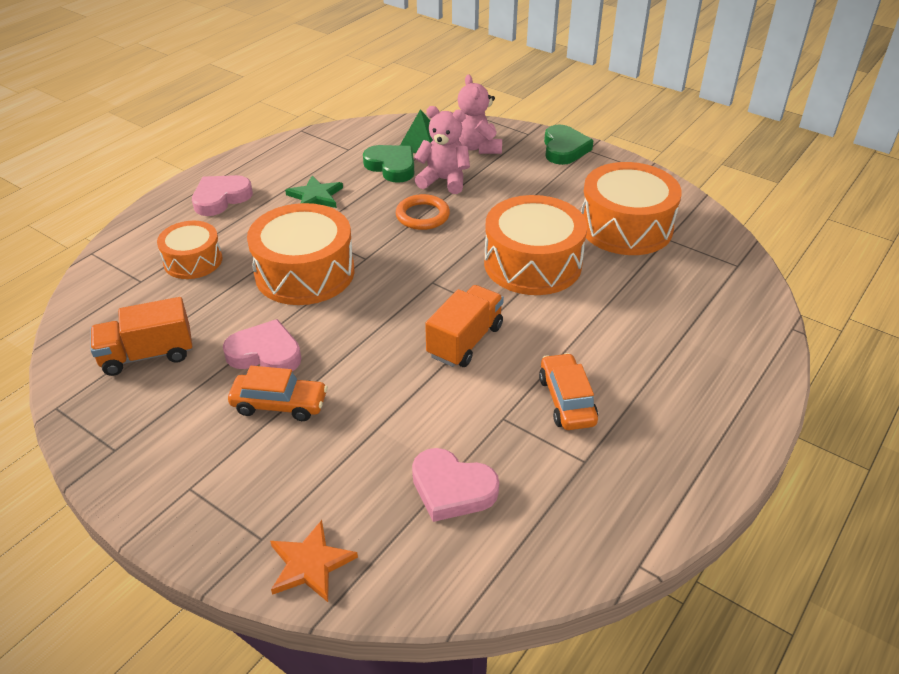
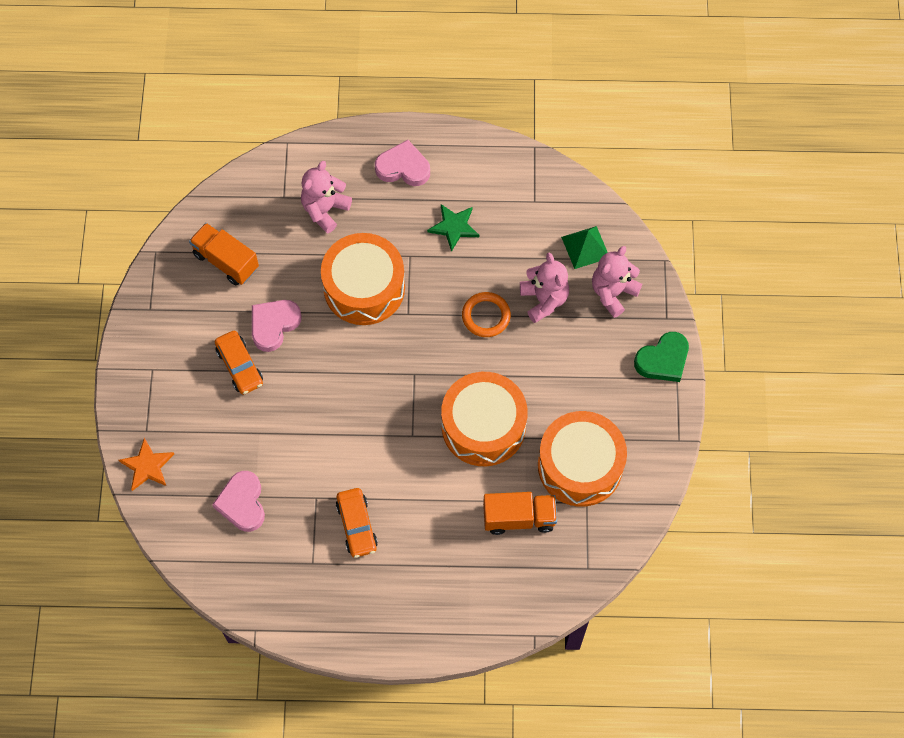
camera: 55 degrees right, 25 degrees up
orange drum [157,221,222,279] -> pink teddy bear [301,161,352,234]
pink heart [223,319,301,371] -> pink heart turned 120 degrees counterclockwise [252,300,302,352]
green heart [363,145,414,183] -> none
orange truck [425,285,504,367] -> orange truck moved to [483,492,557,535]
orange car [539,353,598,430] -> orange car turned 120 degrees clockwise [336,488,378,558]

